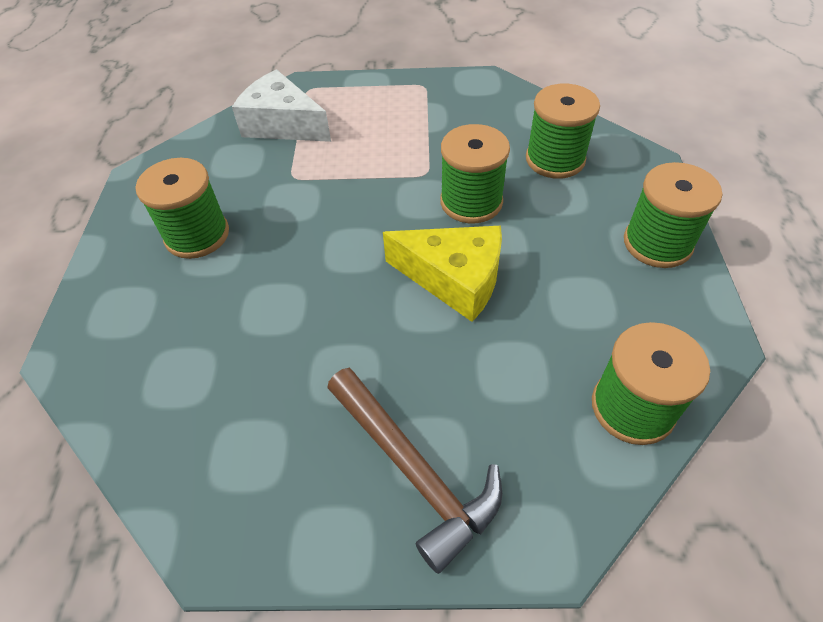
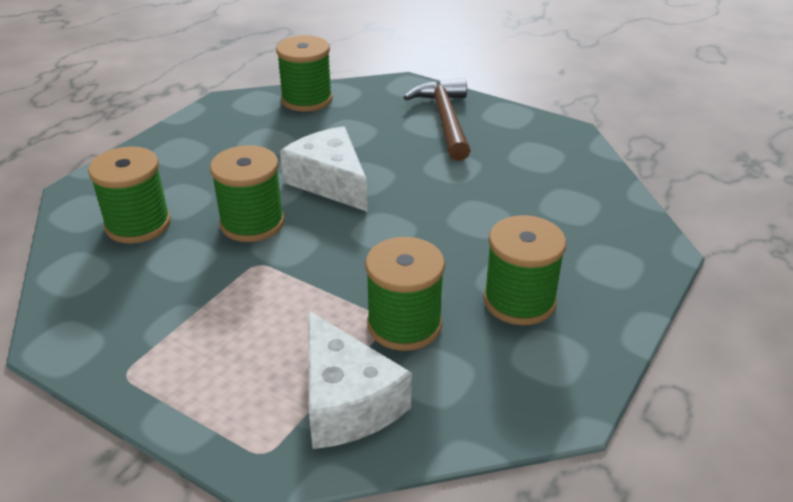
camera: 150 degrees left, 15 degrees down
yellow cheese [383,226,502,322] -> white cheese [280,126,368,212]
green spool [624,162,722,268] -> green spool moved to [365,237,445,351]

